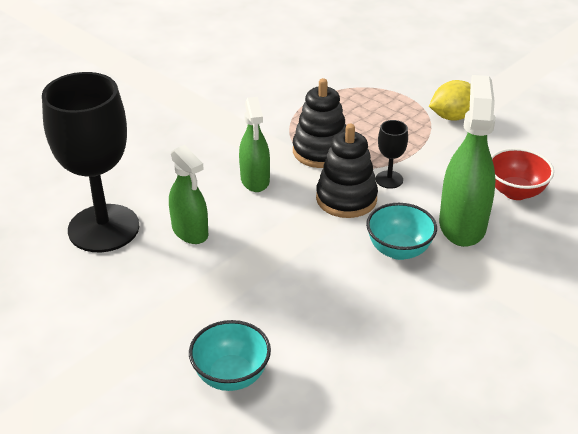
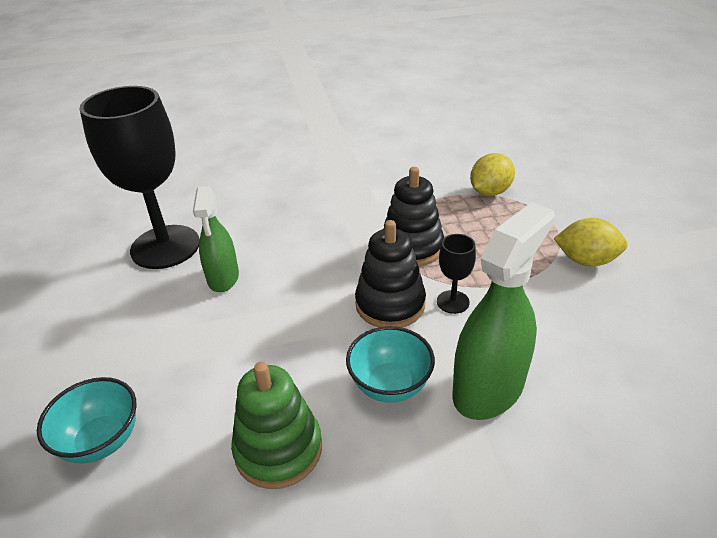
camera: 35 degrees right, 0 degrees up
green spray bottle [239,97,270,192] -> none
red bowl [491,148,554,200] -> none
none -> green stacking toy [231,362,322,489]
none -> yellow lemon [470,153,515,196]

